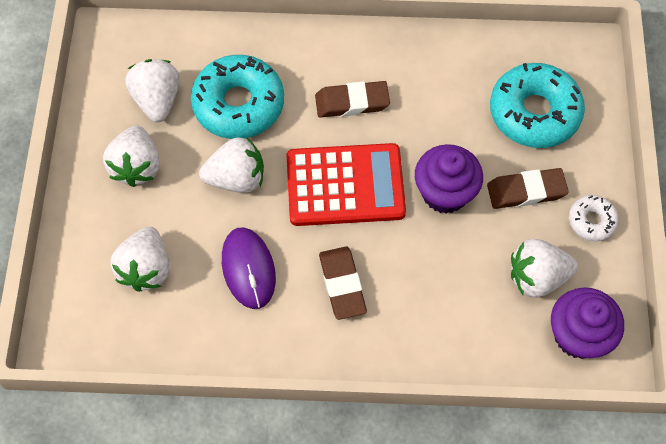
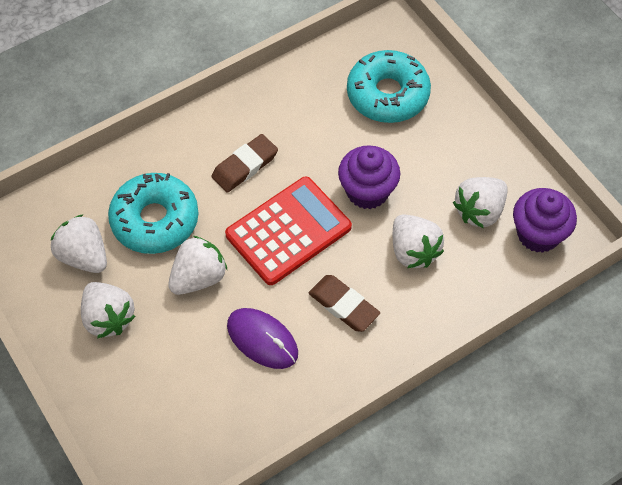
camera: 35 degrees left, 5 degrees down
white strawberry [111,227,169,292] -> white strawberry moved to [393,215,444,268]
brown eraser [487,168,569,209] -> none
white donut [569,195,619,242] -> none

